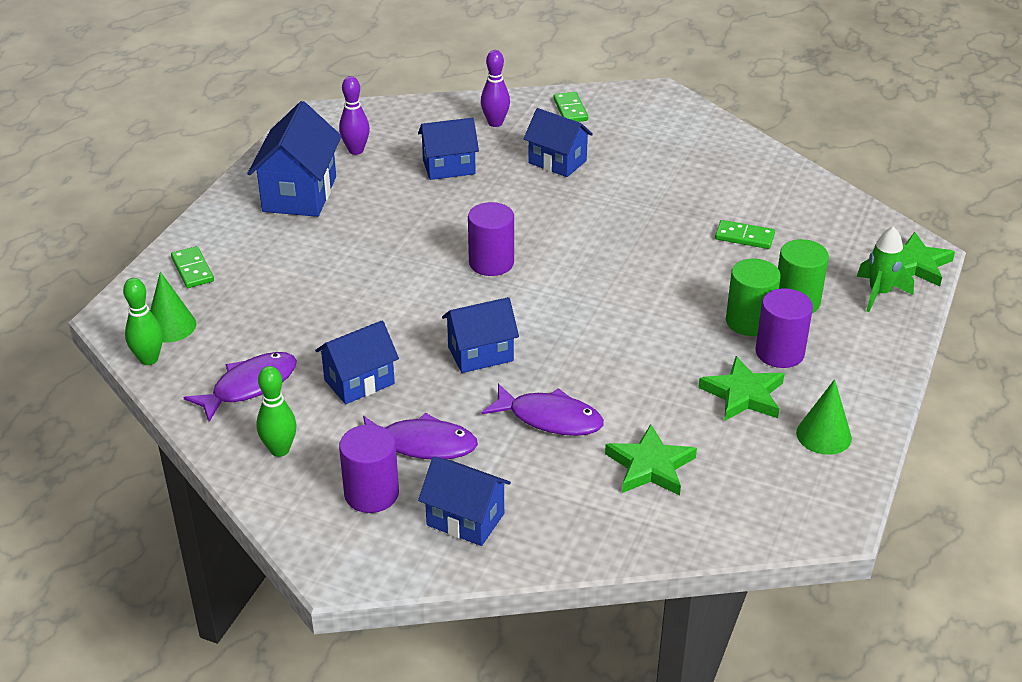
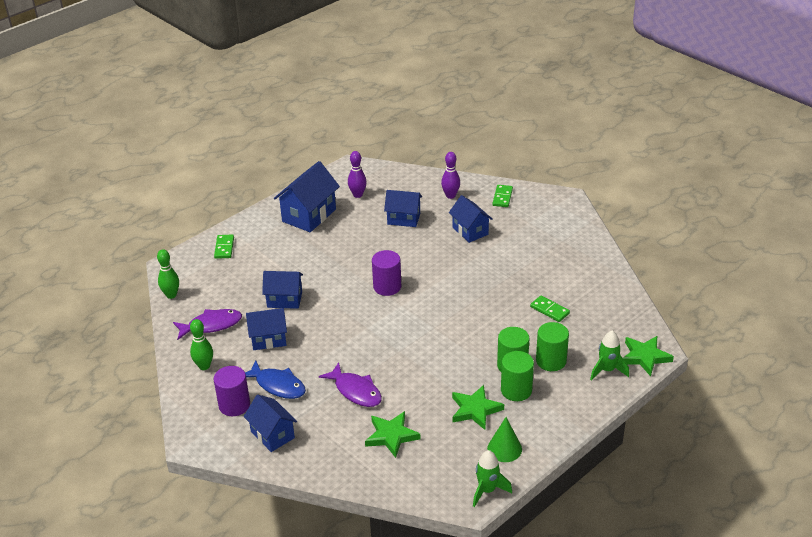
camera: 25 degrees right, 0 degrees up
green cone [150,272,196,342] -> none
purple fish [363,413,478,459] -> blue fish [245,360,306,399]
blue house [442,297,519,373] -> blue house moved to [262,271,303,309]
purple cylinder [756,288,813,368] -> green cylinder [501,351,534,401]
none -> green rocket [473,450,512,507]

